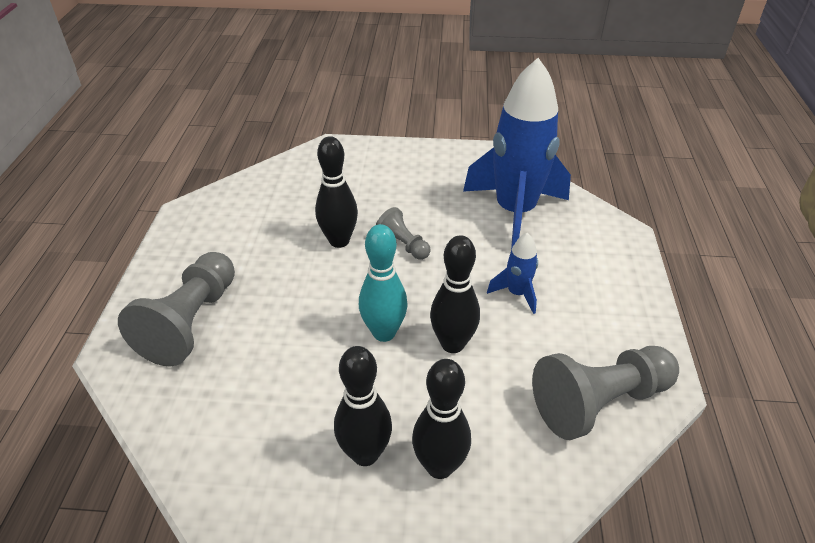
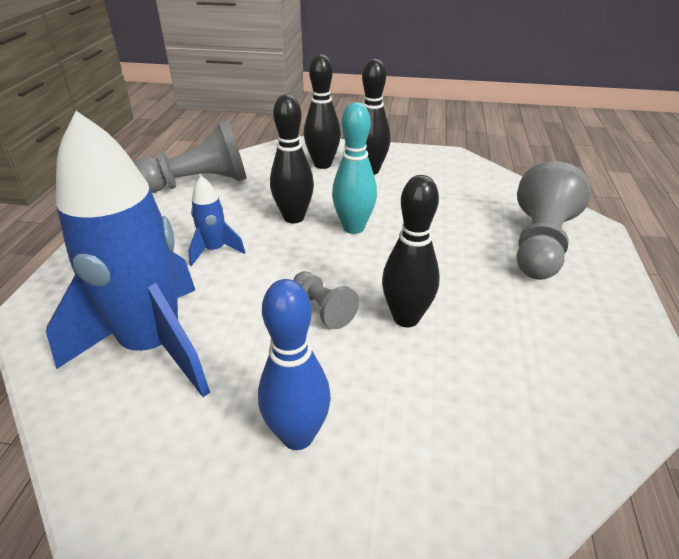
camera: 175 degrees left, 5 degrees down
none -> blue bowling pin [258,279,331,450]

